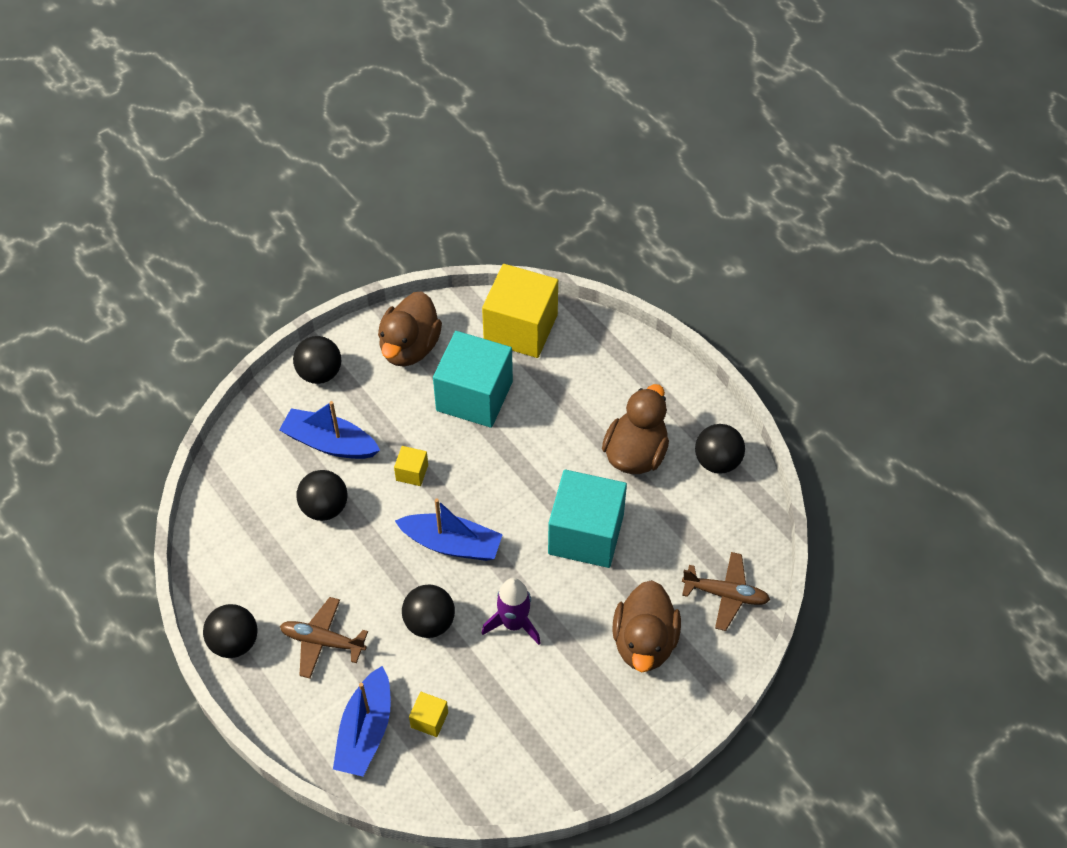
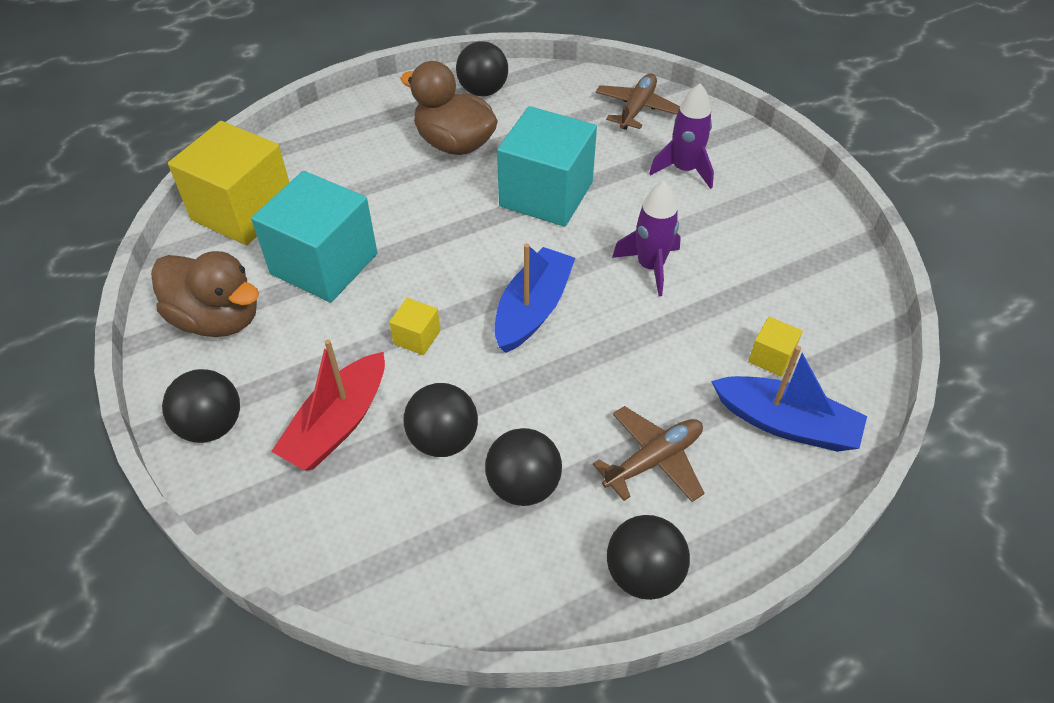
camera: 80 degrees left, 5 degrees down
blue boat [279,401,380,459] -> red boat [271,339,385,470]
brown plane [280,597,368,679] -> brown plane turned 150 degrees counterclockwise [593,406,704,502]
black ball [402,585,455,638] -> black ball moved to [485,428,562,506]
brown duck [612,580,681,672] -> purple rocket [649,83,714,189]

